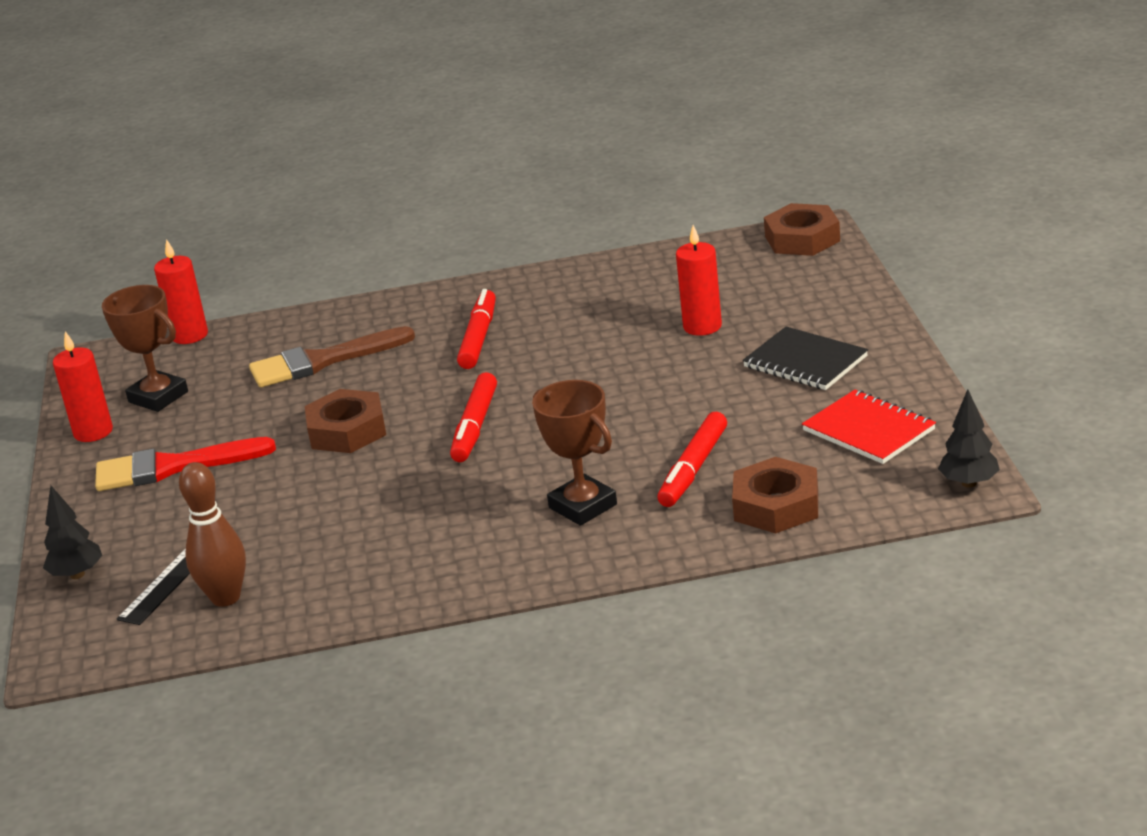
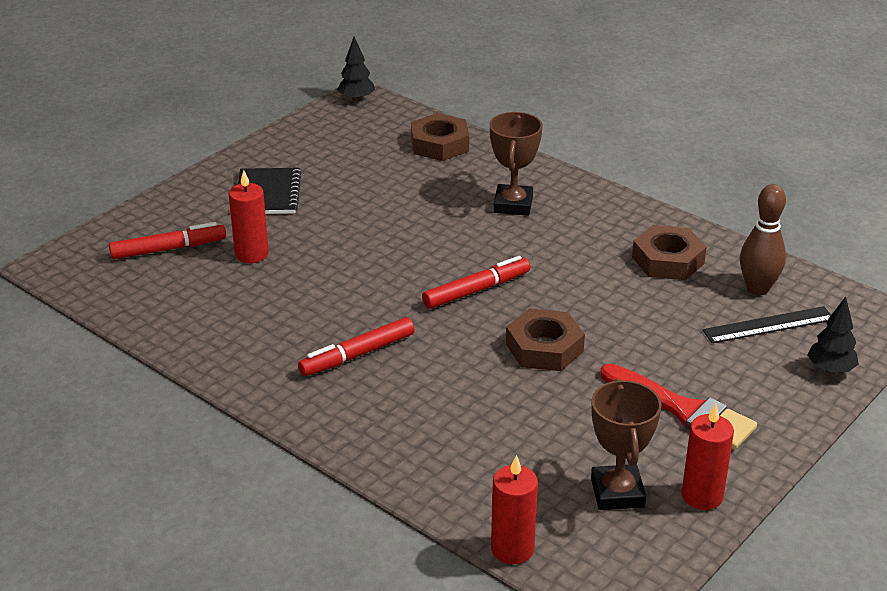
camera: 135 degrees left, 5 degrees up
brown brush [249,326,415,387] -> none
red marker [657,412,727,507] -> red marker moved to [109,222,226,259]
brown nut [764,203,840,256] -> brown nut moved to [632,225,707,280]
red notebook [802,390,936,464] -> none

